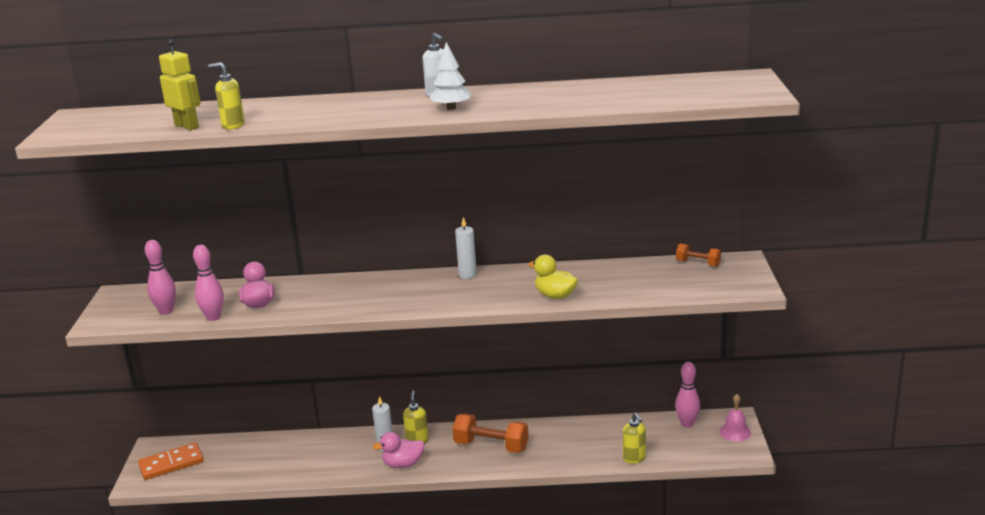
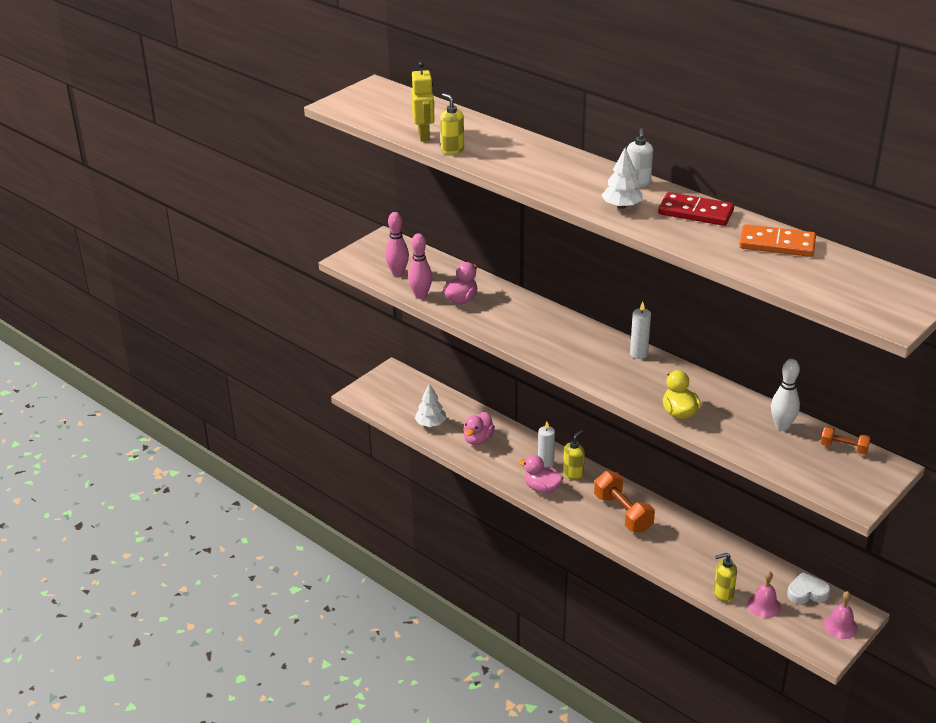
camera: 40 degrees right, 10 degrees up
orange domino [138,442,204,480] -> orange domino moved to [739,224,816,257]
yellow soap dispenser [623,412,646,464] -> yellow soap dispenser turned 60 degrees clockwise [714,553,737,602]
pink bowling pin [675,362,700,428] -> white heart [787,572,831,604]
orange dumbbell [676,244,721,266] -> orange dumbbell turned 45 degrees counterclockwise [821,426,871,455]
none -> white tree [415,383,447,427]
none -> pink duck [463,412,495,445]
none -> red domino [658,192,734,226]
none -> pink bell [748,571,781,618]
none -> white bowling pin [771,359,800,431]

